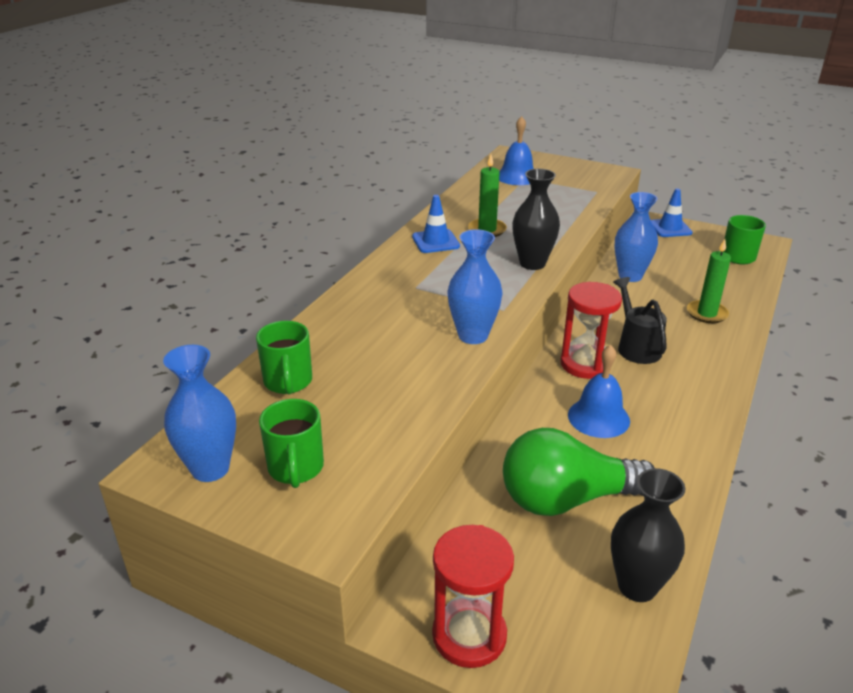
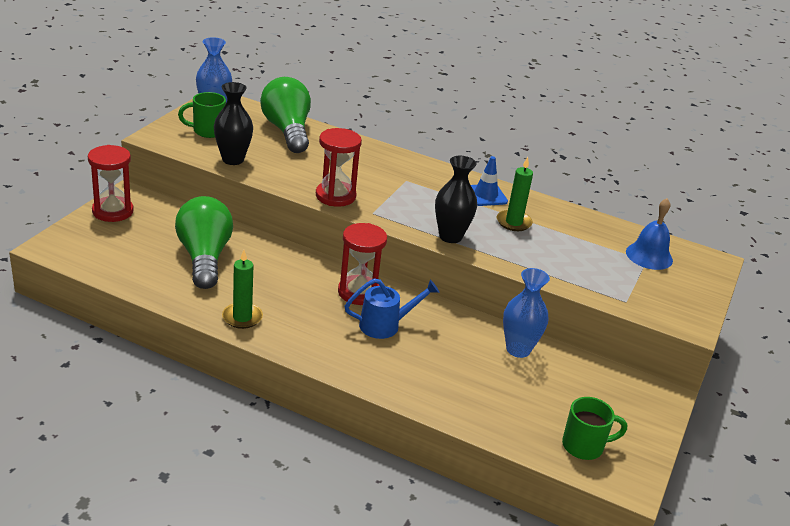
camera: 85 degrees right, 0 degrees up
green mug [256,321,312,394] -> green light bulb [260,77,311,153]
blue vase [447,229,503,344] -> red hourglass [316,128,362,207]
blue bell [568,345,630,438] -> none
black vase [611,468,685,602] -> black vase moved to [214,82,253,165]
black watering can [613,277,667,364] -> blue watering can [345,278,439,339]
blue traffic cone [651,188,693,237] -> none
green candle [687,239,731,323] -> green candle moved to [222,250,263,329]

